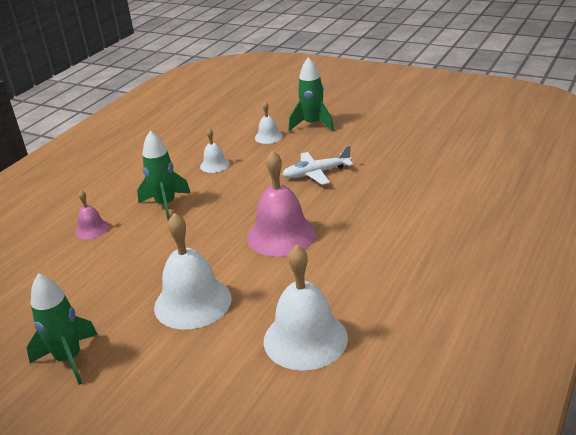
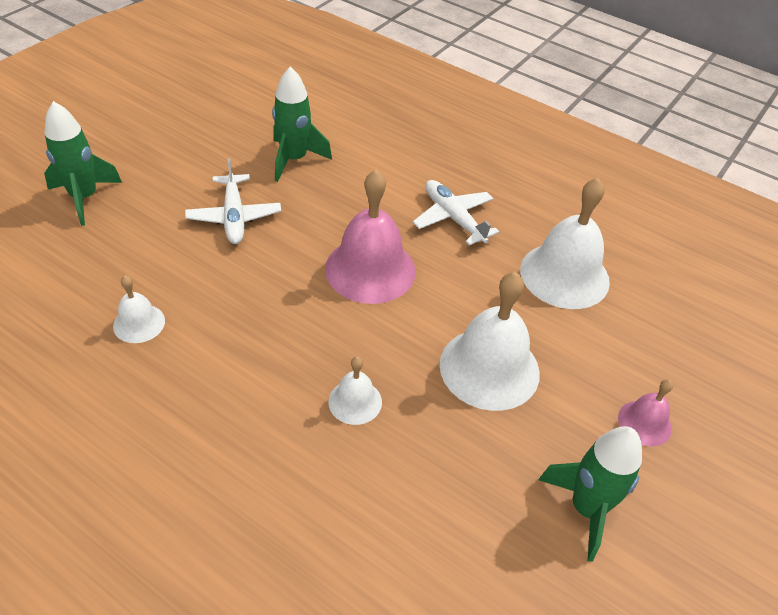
camera: 90 degrees left, 15 degrees up
pink bell [75,190,109,239] -> pink bell moved to [618,379,673,446]
green rocket [137,131,191,221] -> green rocket moved to [272,67,332,182]
white bell [255,102,283,144] -> white bell moved to [328,356,382,425]
none -> white plane [413,180,499,245]

